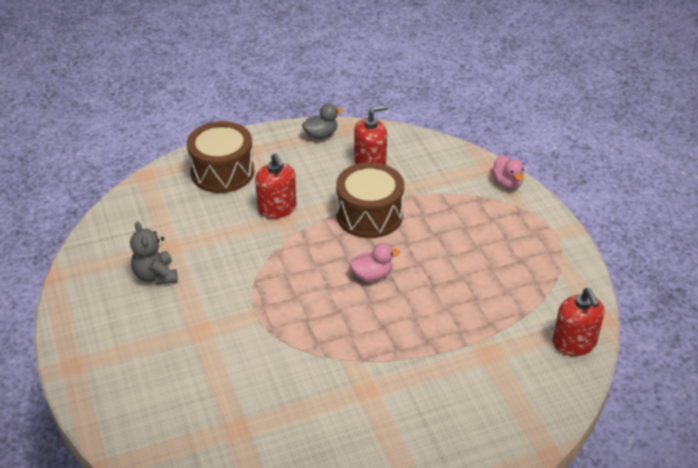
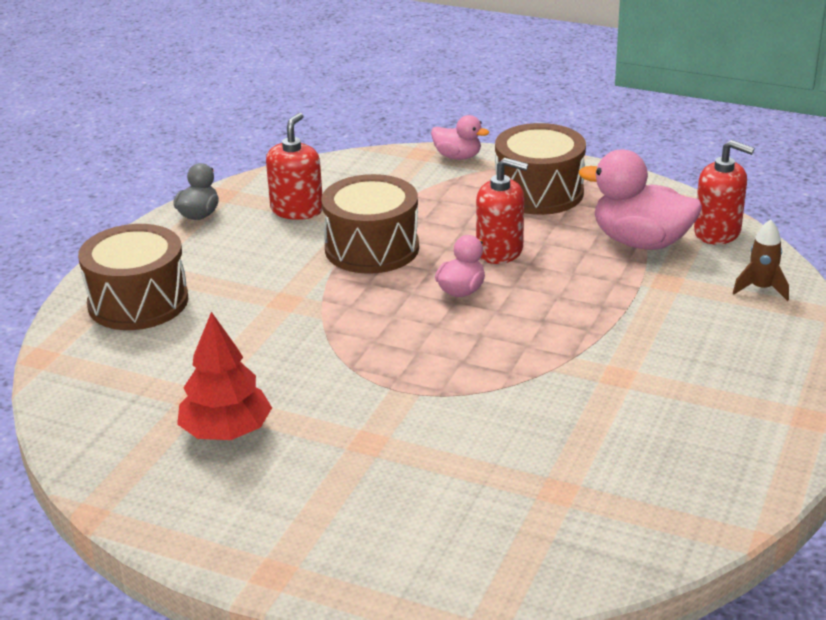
camera: 45 degrees left, 10 degrees down
grey teddy bear [130,221,178,285] -> red tree [177,312,272,440]
red soap dispenser [255,153,296,219] -> red soap dispenser moved to [476,158,528,264]
none -> brown drum [495,123,586,215]
none -> pink duck [579,150,702,250]
none -> brown rocket [733,219,789,301]

